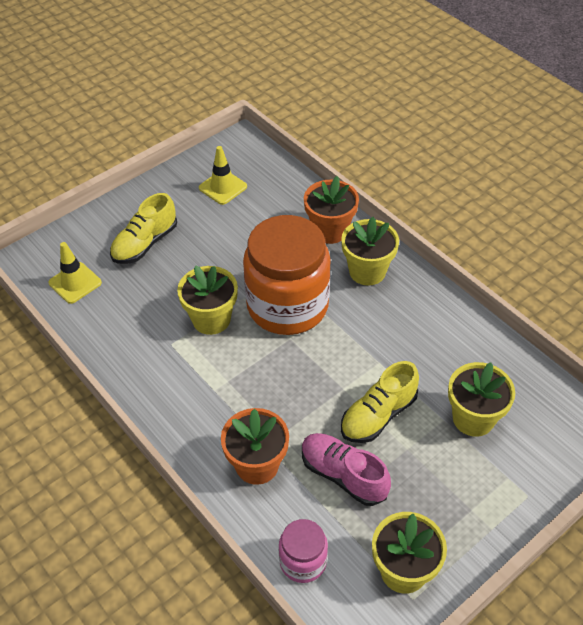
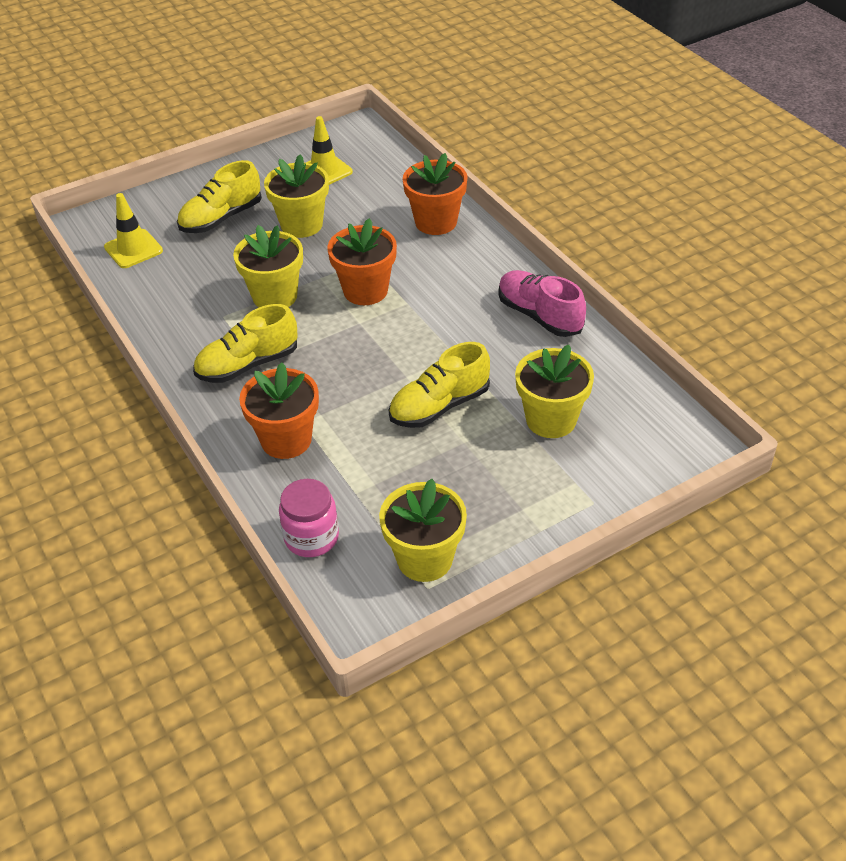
camera: 10 degrees right, 5 degrees down
orange jar [243,215,331,335] -> orange flower pot [327,218,397,305]
pink shoe [302,433,391,506] -> pink shoe moved to [498,270,586,337]
yellow flower pot [341,217,399,286] -> yellow flower pot moved to [264,154,329,238]
none -> yellow shoe [193,304,298,383]

